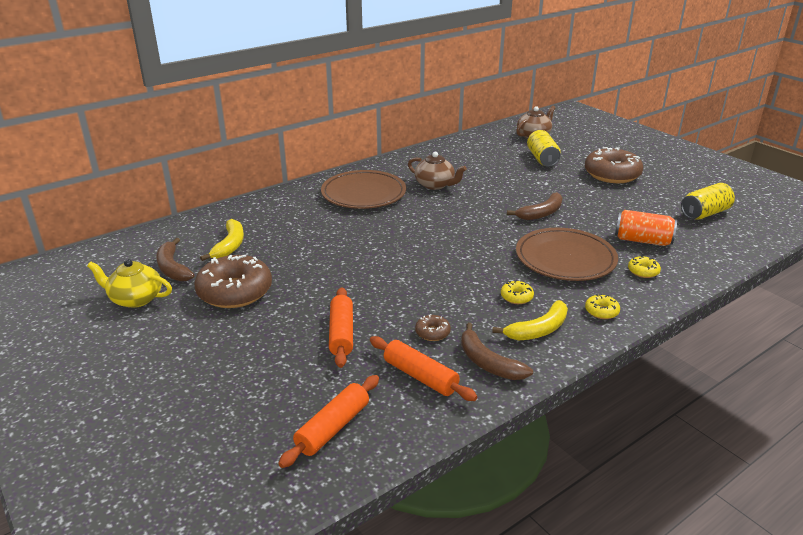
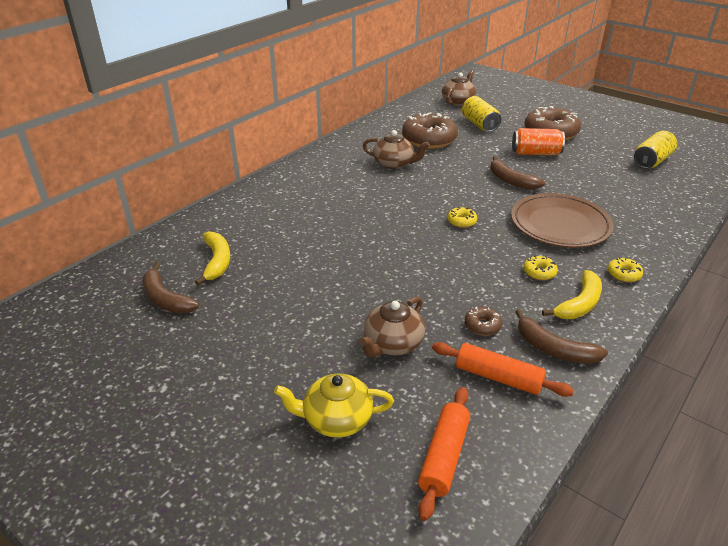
camera: 15 degrees left, 5 degrees up
yellow teapot [87,259,172,308] -> yellow teapot moved to [274,374,394,438]
brown donut [194,255,272,308] -> brown donut moved to [402,112,458,149]
brown plate [321,170,406,209] -> none
orange rolling pin [329,287,353,368] -> brown teapot [359,296,425,357]
brown banana [507,192,563,220] -> brown banana turned 105 degrees clockwise [490,156,545,190]
orange can [615,210,677,246] -> orange can moved to [512,128,565,156]
yellow donut [628,256,661,278] -> yellow donut moved to [447,207,477,228]

